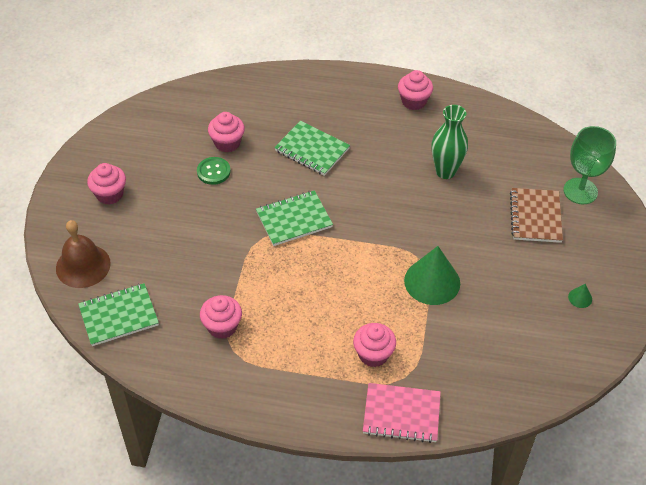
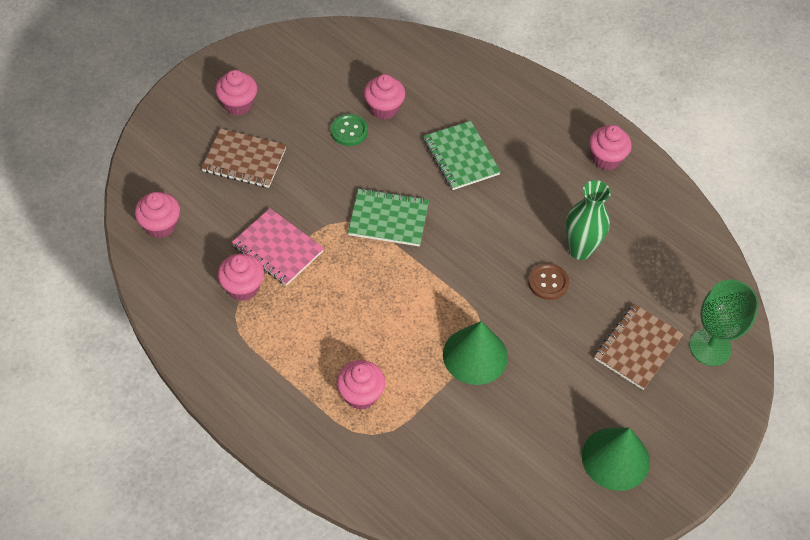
camera: 30 degrees right, 5 degrees up
brown bell [56,220,111,288] -> none
green notebook [78,283,159,346] -> pink cupcake [135,192,180,238]
pink notebook [363,383,441,443] -> pink notebook moved to [232,208,324,286]
green cone [568,284,592,308] -> green cone [582,428,650,491], size x2.37
none -> brown notebook [201,128,286,188]
none -> brown button [528,263,569,300]

